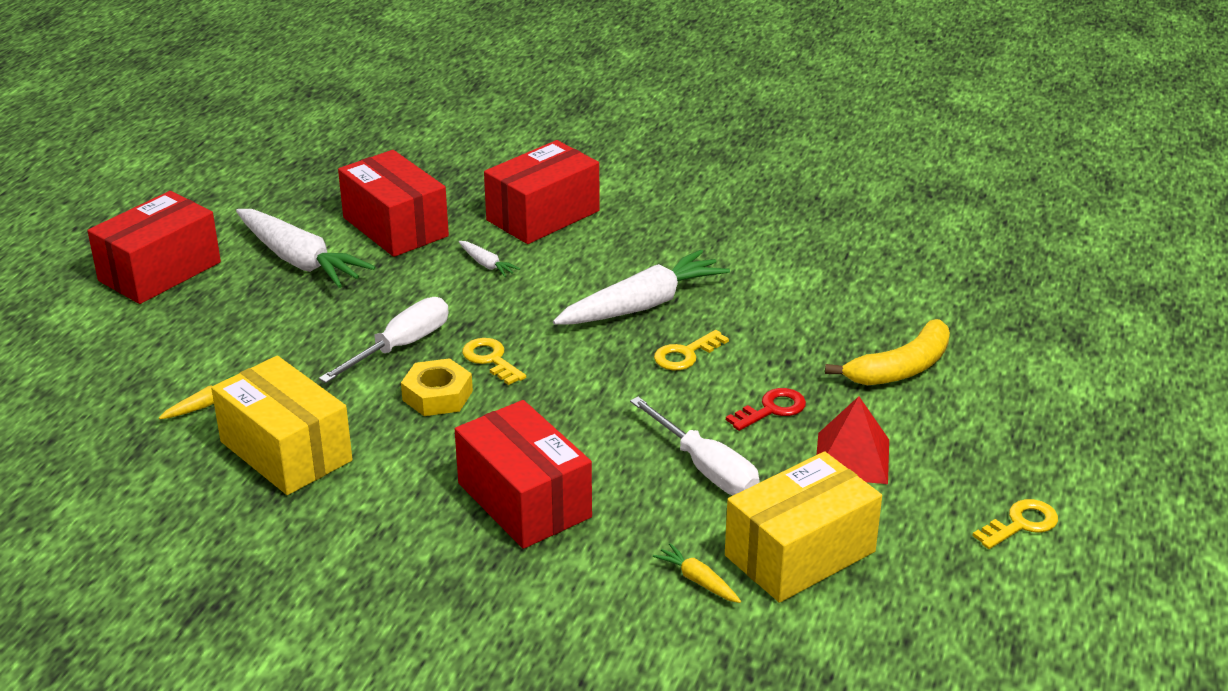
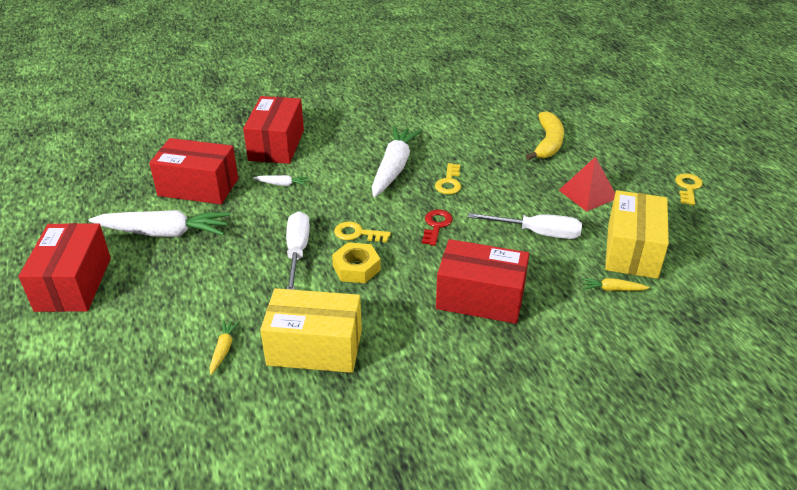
camera: 40 degrees left, 5 degrees up
red key [726,388,806,431] -> red key moved to [422,210,453,246]

